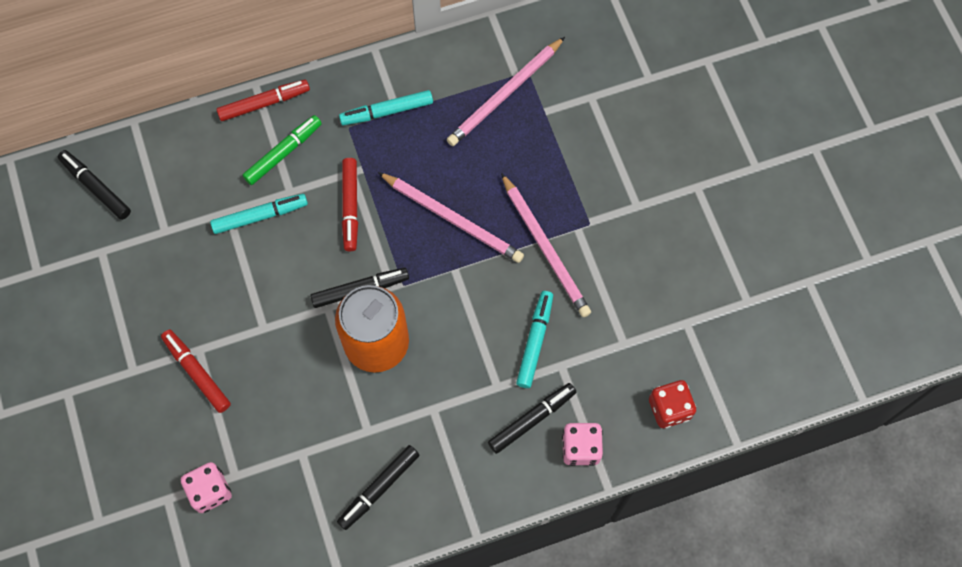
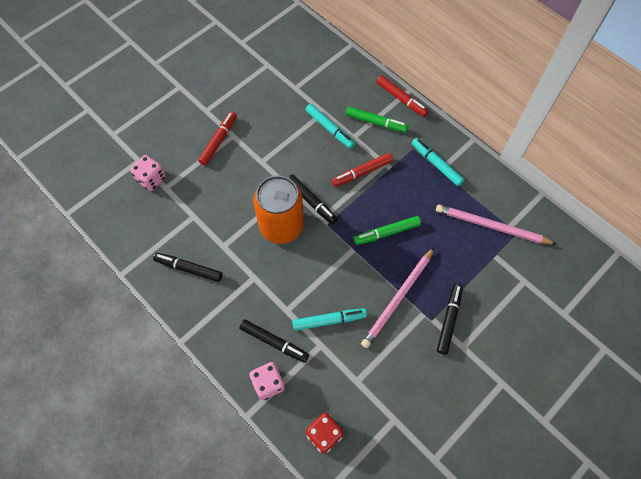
camera: 65 degrees right, 5 degrees down
black marker [58,150,131,220] -> black marker moved to [437,283,463,355]
pink pencil [378,172,524,263] -> green marker [354,216,421,245]

